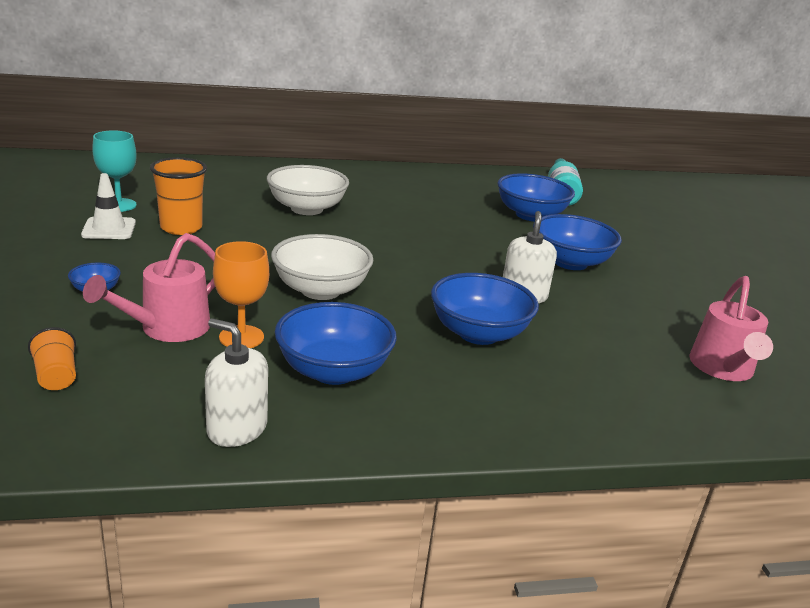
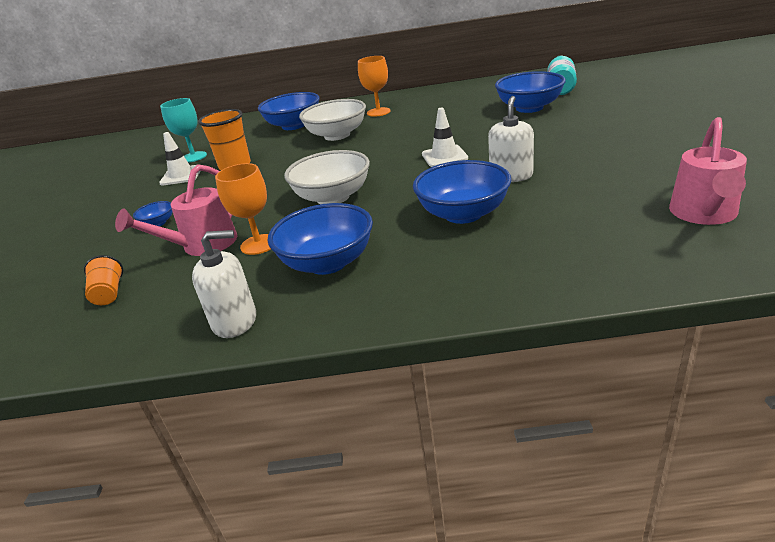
camera: 15 degrees right, 5 degrees up
white soap dispenser [205,318,268,447] -> white soap dispenser turned 135 degrees clockwise [192,230,256,338]
blue bowl [533,214,622,270] -> blue bowl moved to [258,92,320,130]
none -> orange goblet [358,56,391,117]
none -> white traffic cone [422,108,468,167]

